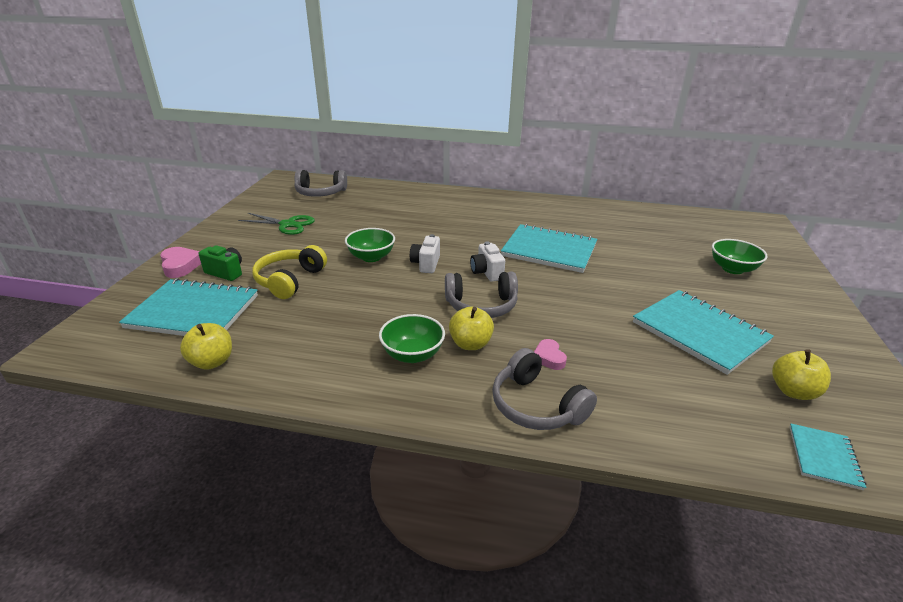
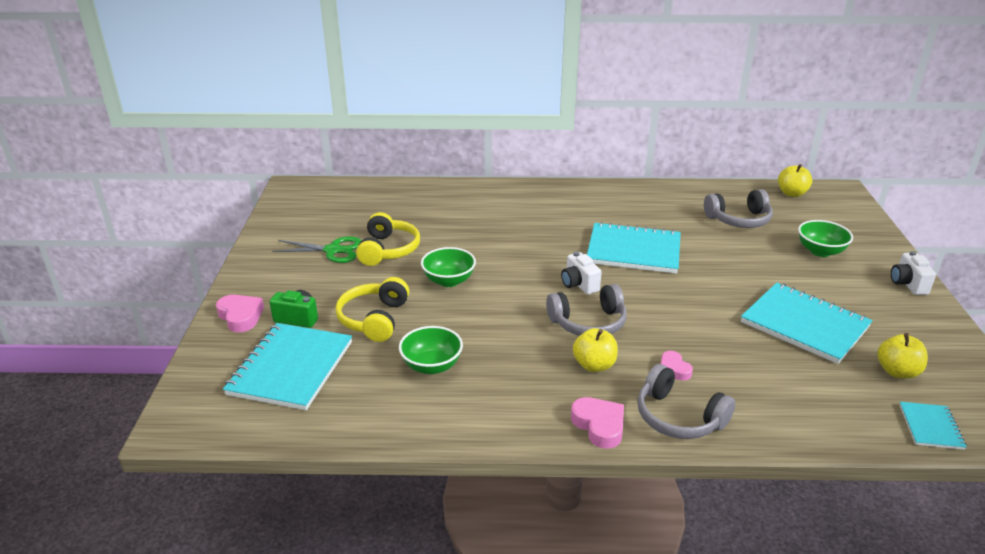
camera: 10 degrees left, 0 degrees up
turquoise notebook [119,278,258,336] -> turquoise notebook turned 75 degrees counterclockwise [223,323,352,410]
yellow apple [180,323,232,370] -> yellow apple moved to [778,164,812,197]
grey headphones [294,170,347,197] -> grey headphones moved to [704,189,773,228]
green bowl [379,314,445,363] -> green bowl moved to [399,326,463,374]
white camera [410,234,440,273] -> white camera moved to [891,251,936,295]
none -> yellow headphones [356,212,420,266]
none -> pink heart [571,397,624,449]

